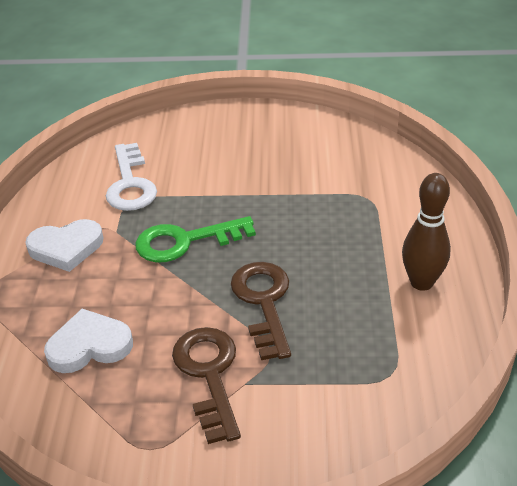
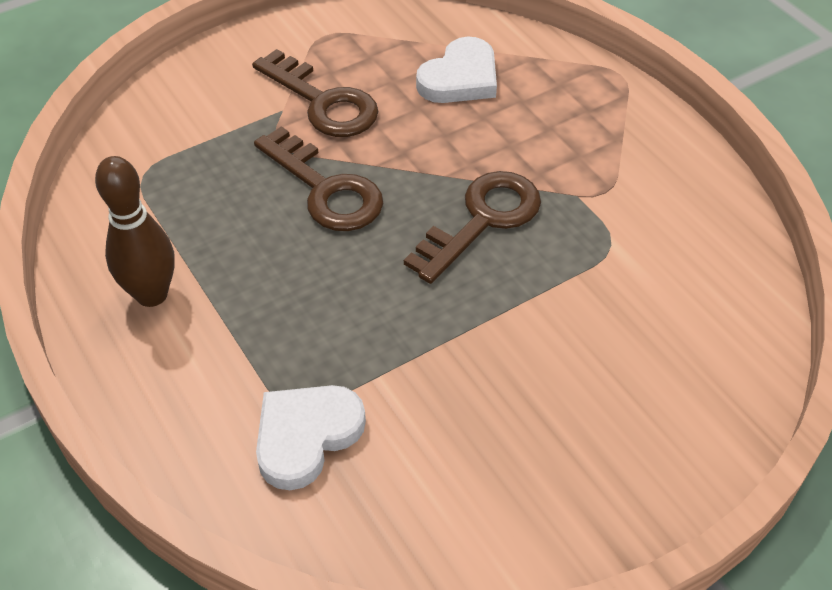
camera: 145 degrees right, 10 degrees up
white heart [25,219,103,272] -> white heart moved to [256,385,366,490]
white key [106,143,157,211] -> none
green key [135,216,256,262] -> brown key [404,171,541,284]

